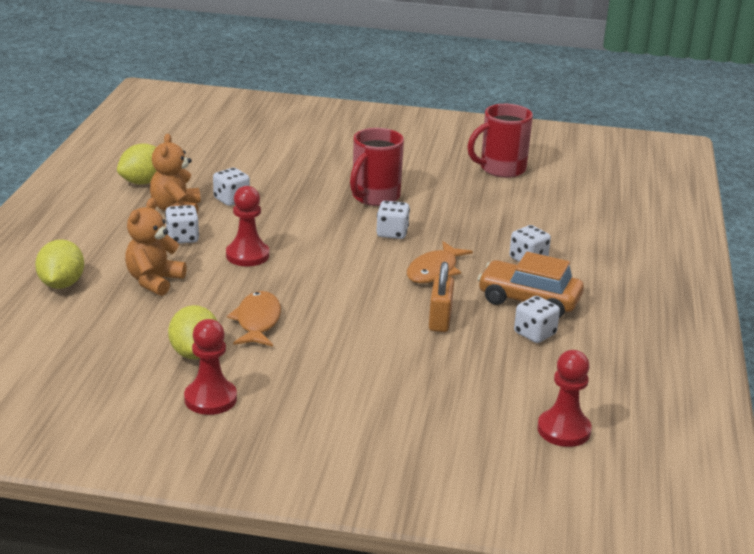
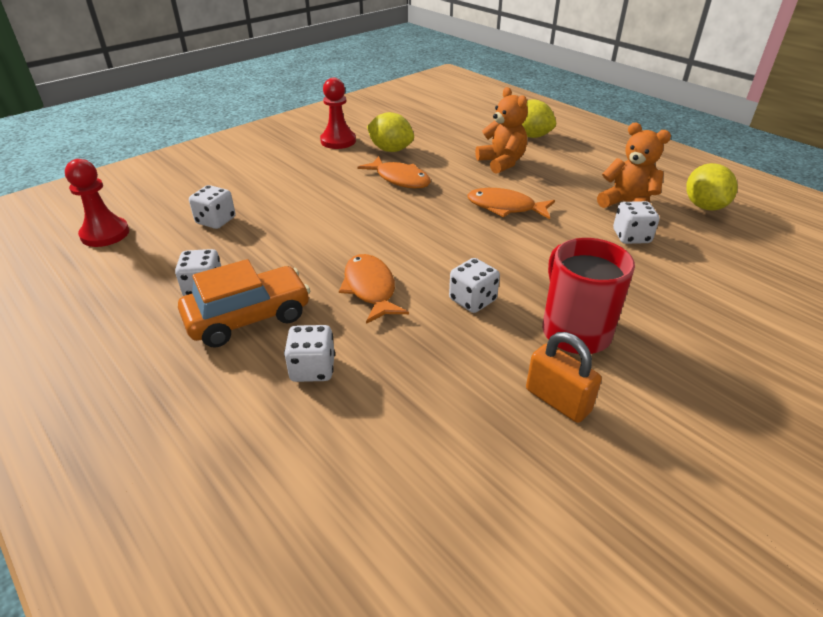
camera: 130 degrees right, 10 degrees up
white dice [165,205,199,244] -> white dice moved to [189,185,235,229]
red pawn [226,186,269,266] -> orange fish [468,188,555,219]
orange padlock [429,262,454,332] -> orange padlock moved to [526,332,602,423]
red mug [467,104,533,178] -> none

